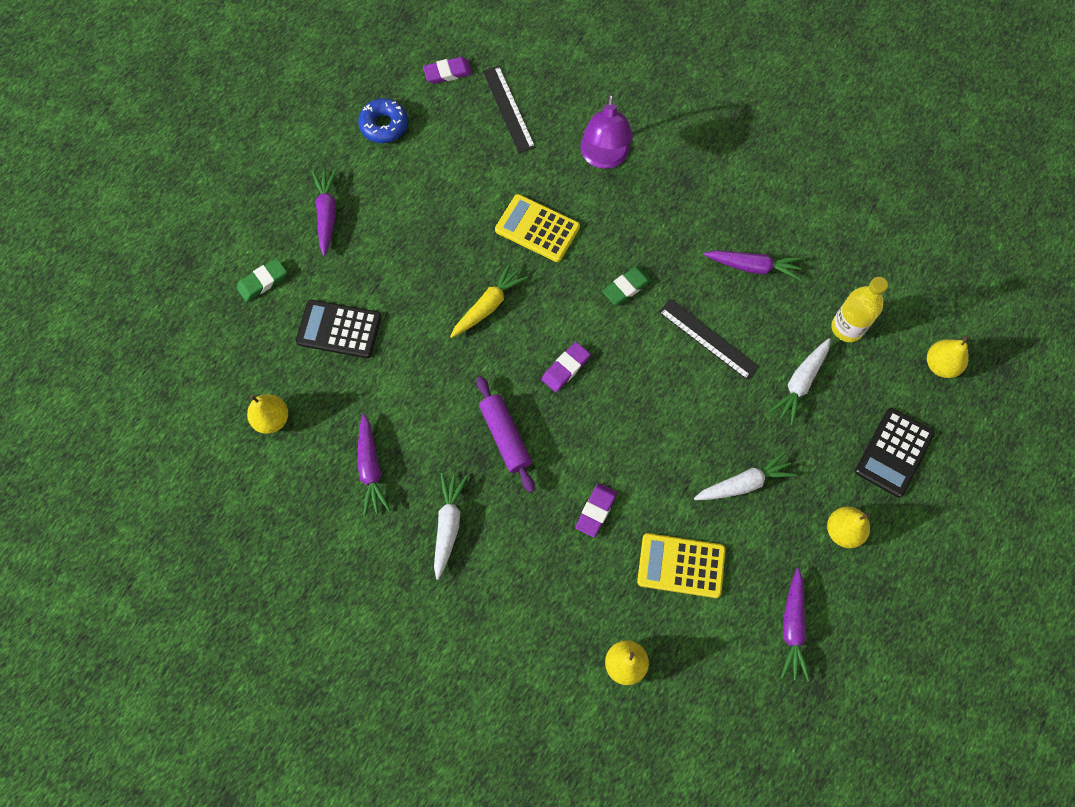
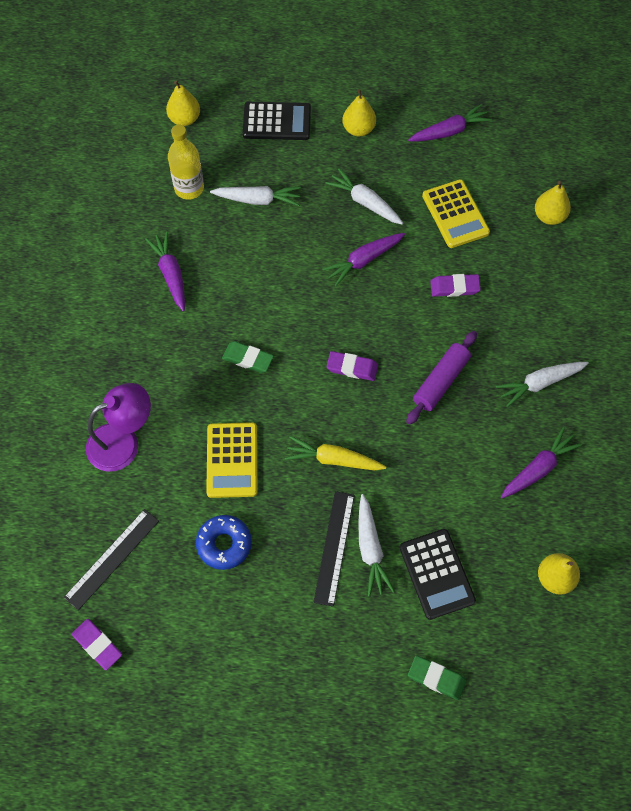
camera: 120 degrees left, 5 degrees down
purple carrot [312,170,337,256] -> purple carrot moved to [322,233,405,286]
blue donut [358,98,408,143] -> blue donut moved to [196,515,252,570]
black ruler [659,299,759,380] -> black ruler moved to [313,491,354,607]
none -> white carrot [358,494,395,597]

